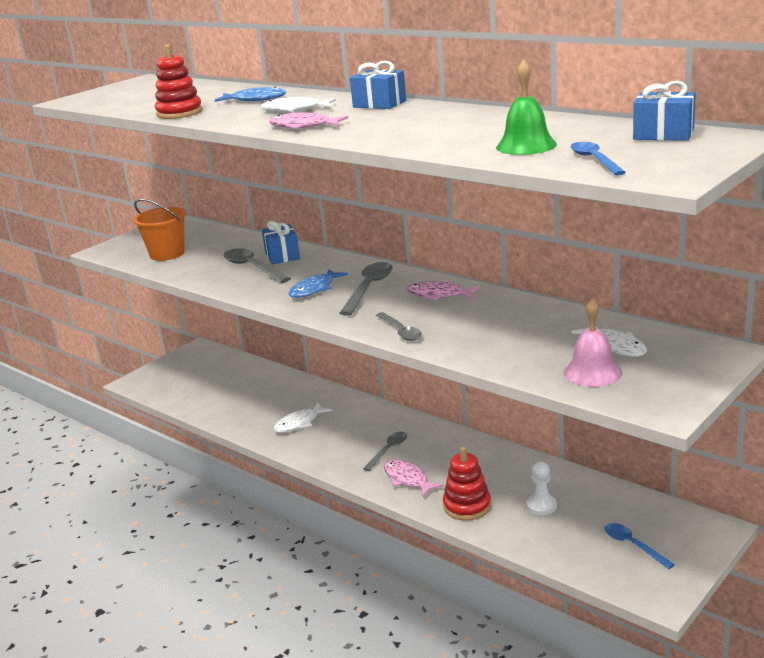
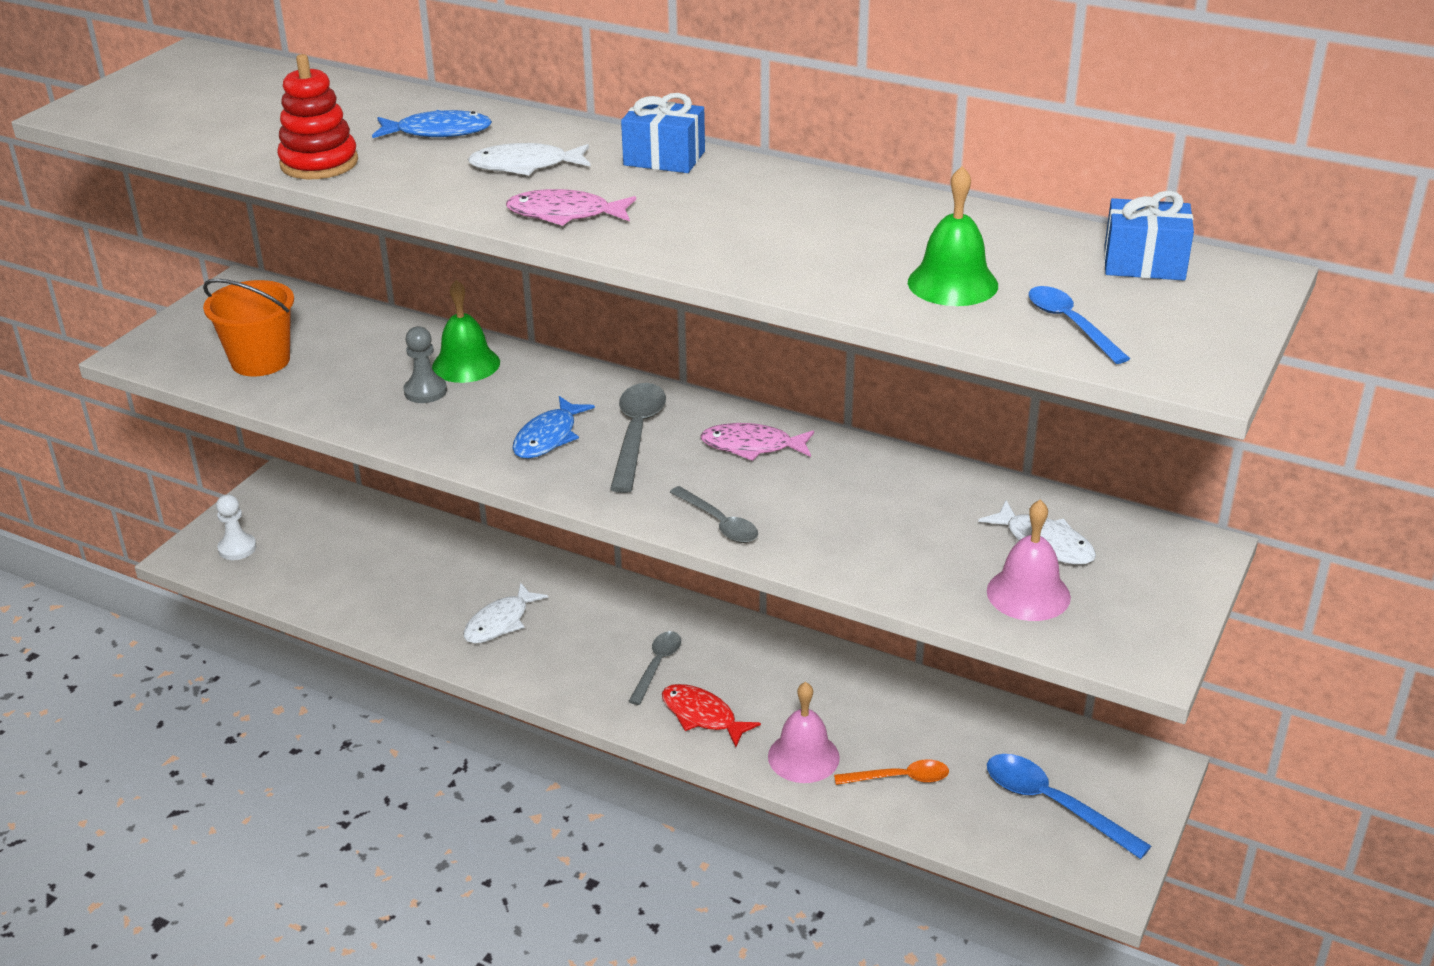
camera: 15 degrees left, 10 degrees up
grey spoon [224,248,291,283] -> grey pawn [403,326,447,403]
blue gift [262,221,300,265] -> green bell [432,280,500,383]
pink fish [384,460,443,497] -> red fish [662,684,761,747]
red stacking toy [443,446,491,521] -> pink bell [768,682,840,783]
white pawn [527,461,557,515] -> white pawn moved to [216,494,257,560]
blue spoon [605,523,675,569] -> blue spoon [987,754,1151,859], size x1.55
none -> orange spoon [834,759,949,785]

